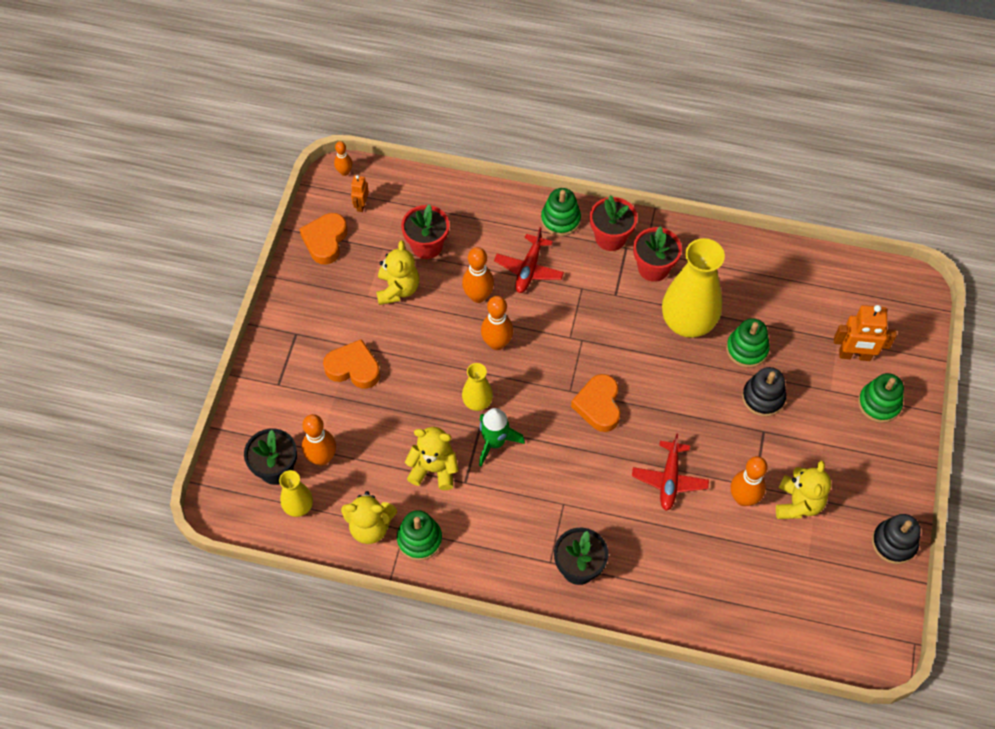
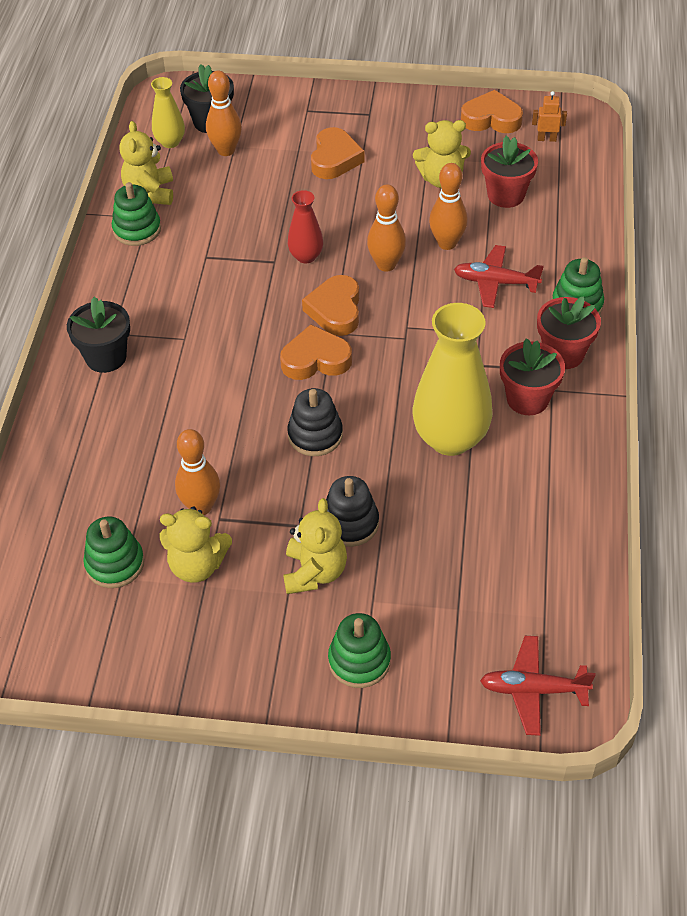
camera: 85 degrees right, 10 degrees down
orange bowling pin [334,141,352,176] -> none
yellow teddy bear [405,427,459,490] -> yellow teddy bear moved to [283,498,347,594]
yellow vase [462,363,493,411] -> red vase [288,190,323,264]
green rocket [479,408,525,466] -> none
red plane [632,433,709,511] -> red plane moved to [480,636,596,736]
green stacking toy [726,318,770,368] -> green stacking toy moved to [83,517,144,588]
orange robot [834,305,897,361] -> none
black stacking toy [872,514,921,564] -> black stacking toy moved to [287,388,343,456]
none -> orange heart [302,275,359,336]

